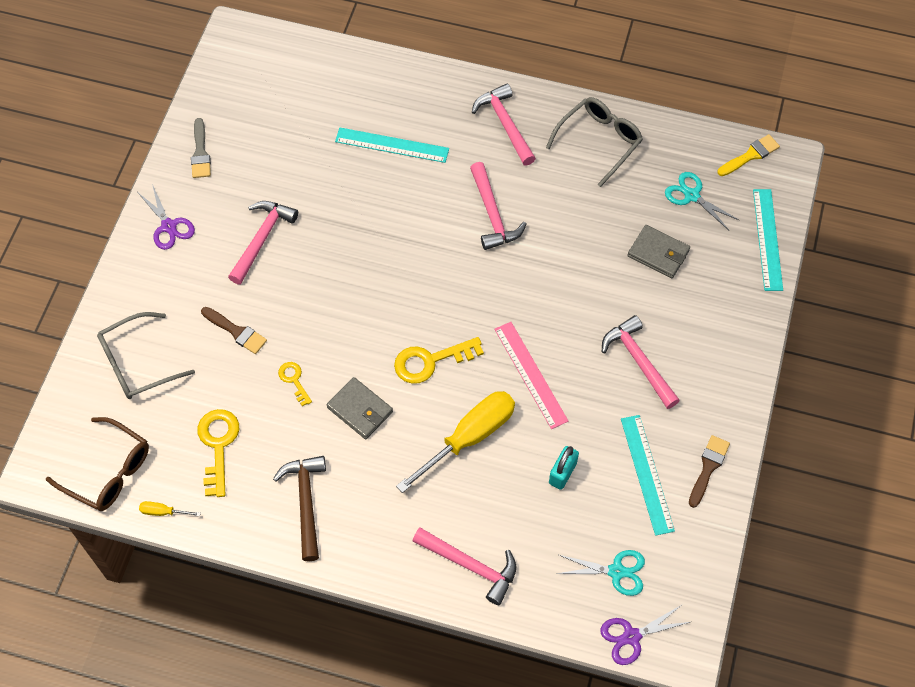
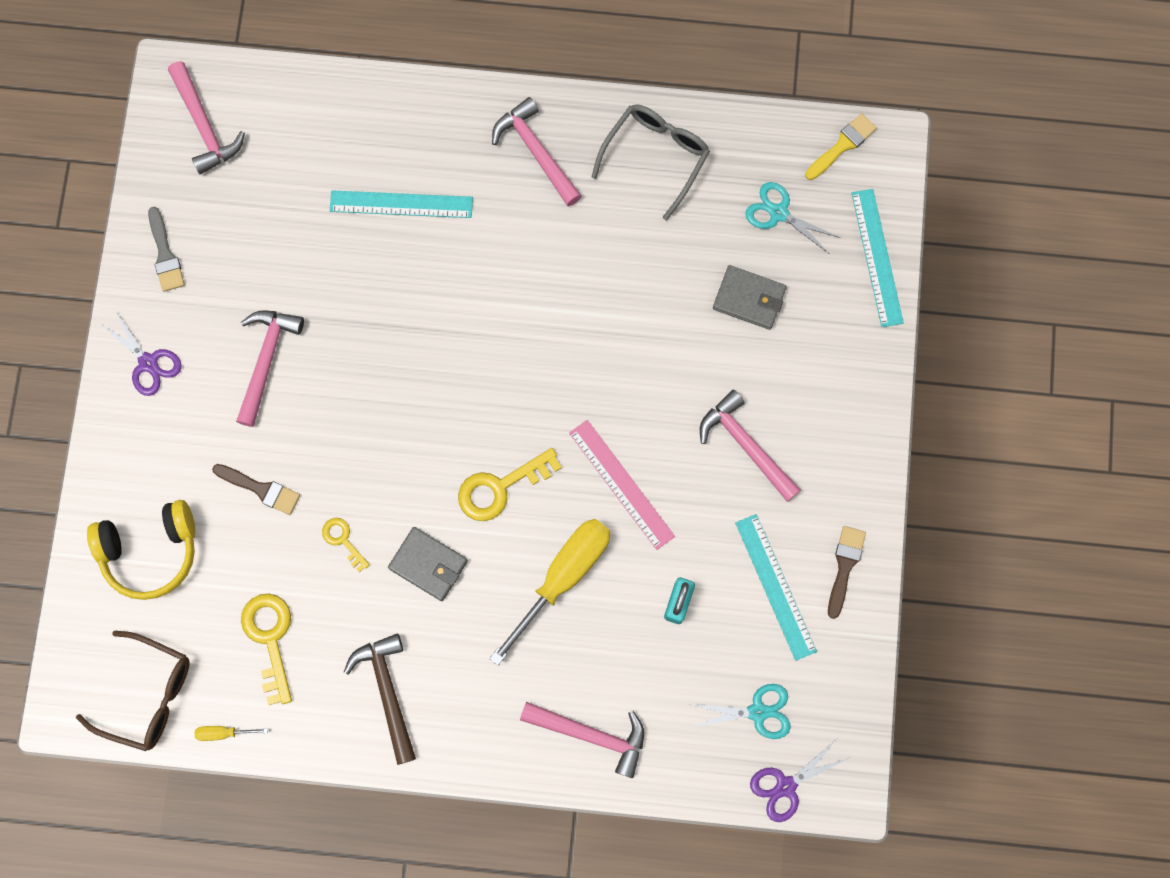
camera: 10 degrees left, 15 degrees up
grey glasses [97,312,195,399] -> yellow headphones [87,500,195,600]
pink hammer [470,162,526,250] -> pink hammer moved to [168,61,245,174]

